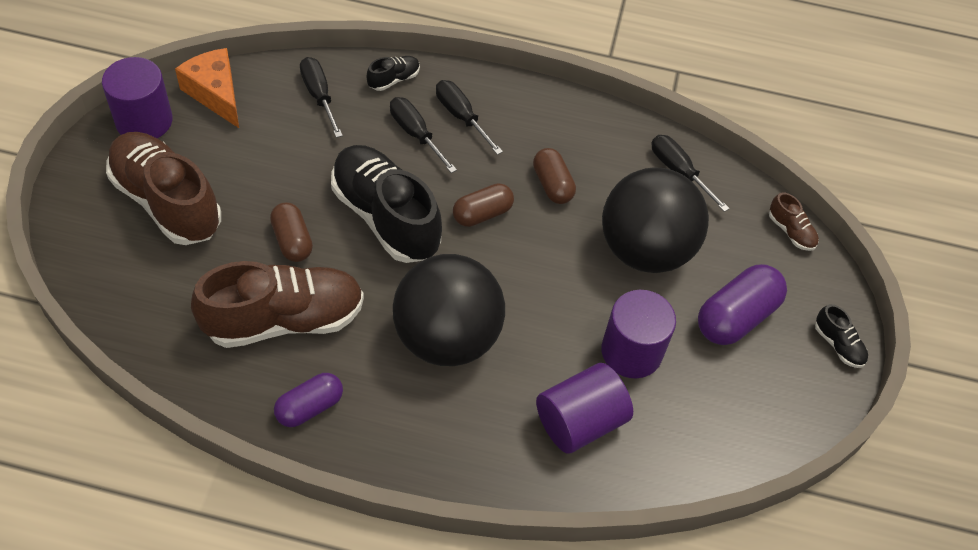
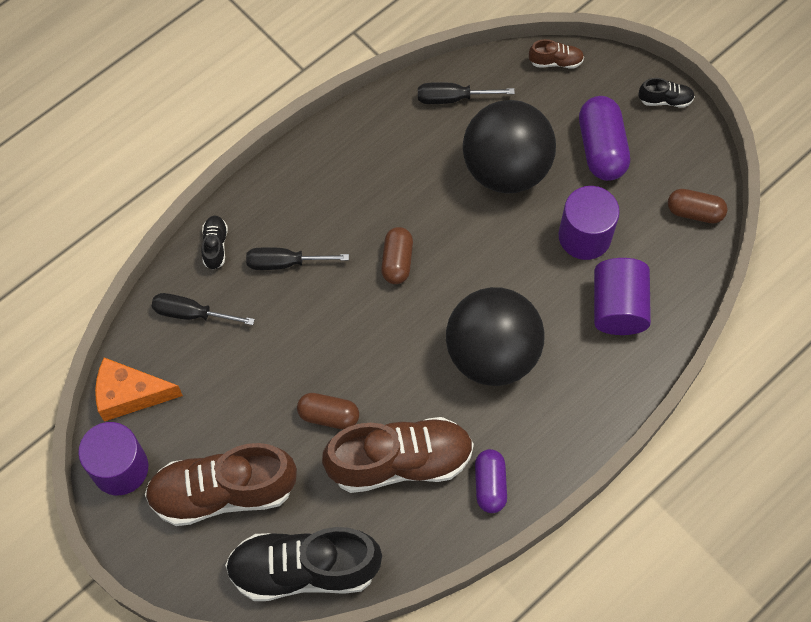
camera: 50 degrees left, 10 degrees up
brown shoe [191,261,364,348] -> brown shoe turned 60 degrees clockwise [322,417,474,493]
black shoe [331,145,442,263] -> black shoe moved to [225,527,382,601]
black screwdriver [436,80,503,155] -> none
brown capsule [533,148,576,204] -> brown capsule moved to [668,189,728,223]

